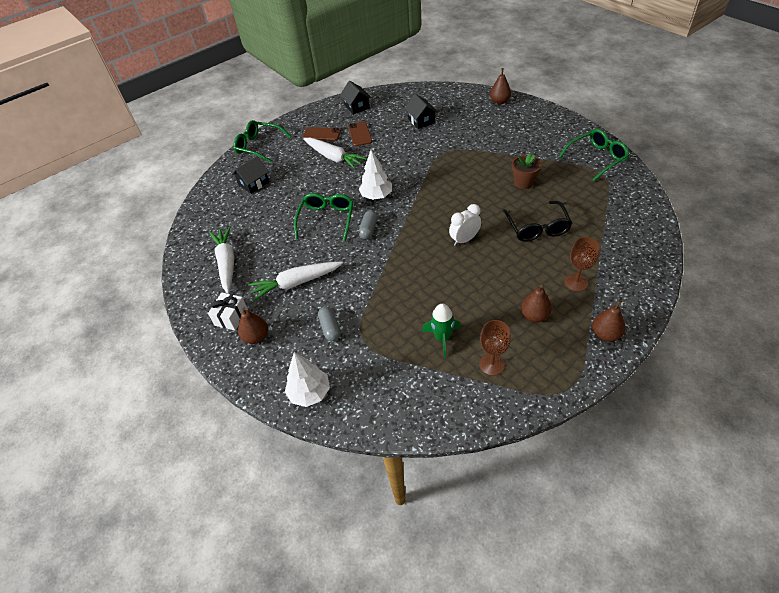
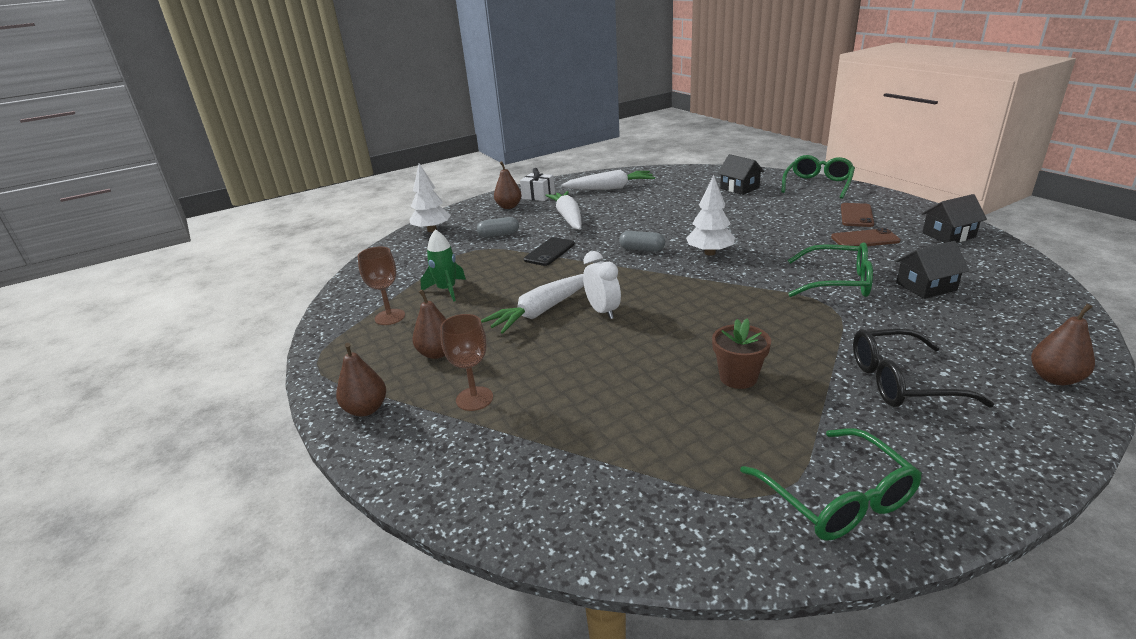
camera: 95 degrees right, 20 degrees down
green glasses [294,193,354,241] -> green glasses moved to [788,243,873,297]
white carrot [303,138,367,169] -> white carrot moved to [481,274,584,334]
black glasses [502,201,572,242] -> black glasses moved to [853,328,994,408]
none -> black phone [524,237,575,266]

